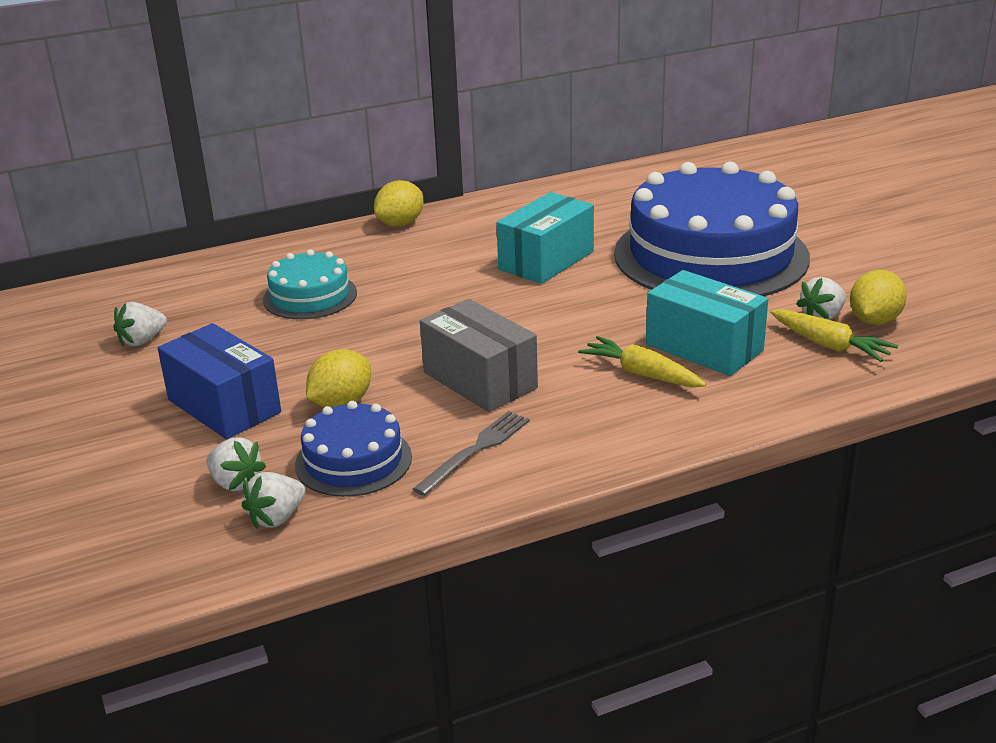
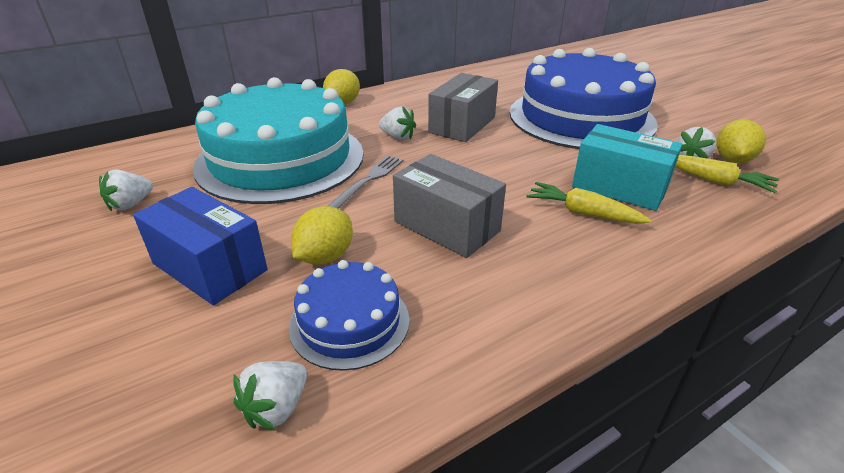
camera: 10 degrees left, 5 degrees up
white strawberry [207,438,266,491] -> white strawberry moved to [379,106,416,140]
turquoise cake [263,249,357,319] -> turquoise cake [193,77,364,204], size x2.13
grey fork [413,411,530,496] -> grey fork moved to [328,155,403,209]
turquoise box [496,192,594,284] -> grey box [428,73,498,142]

